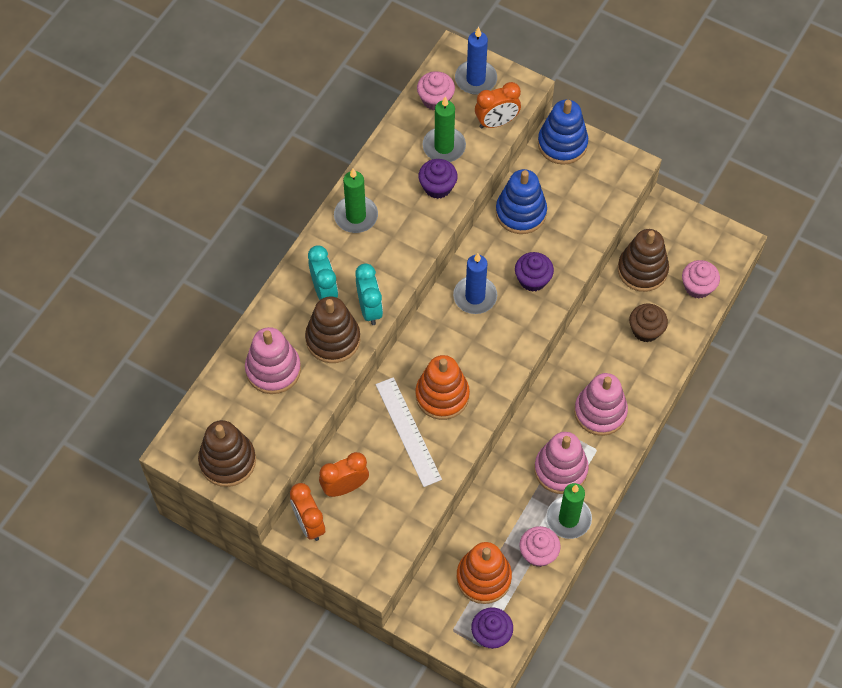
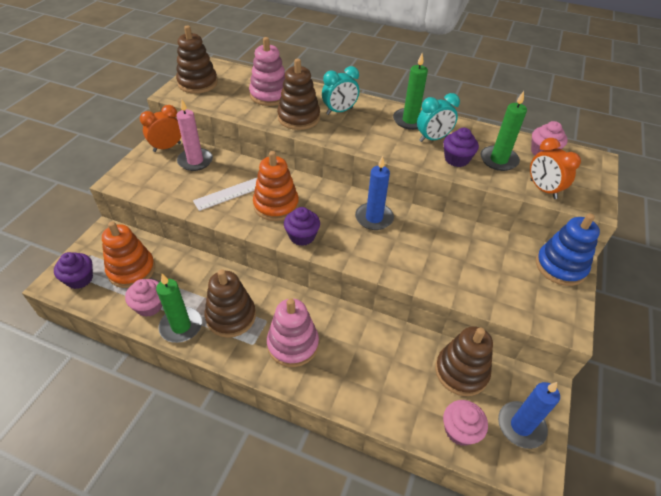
camera: 80 degrees right, 15 degrees down
orange clock [319,452,369,497] -> pink candle [176,100,213,171]
turquoise clock [355,263,383,325] -> turquoise clock moved to [417,93,460,142]
blue candle [455,27,497,94] -> blue candle moved to [498,382,560,449]
blue stacking toy [496,169,547,234] -> none
purple cupcake [515,252,554,292] -> purple cupcake moved to [284,207,320,246]
pink stacking toy [534,432,589,494] -> brown stacking toy [205,269,256,338]
brown cupcake [629,304,668,342] -> none

